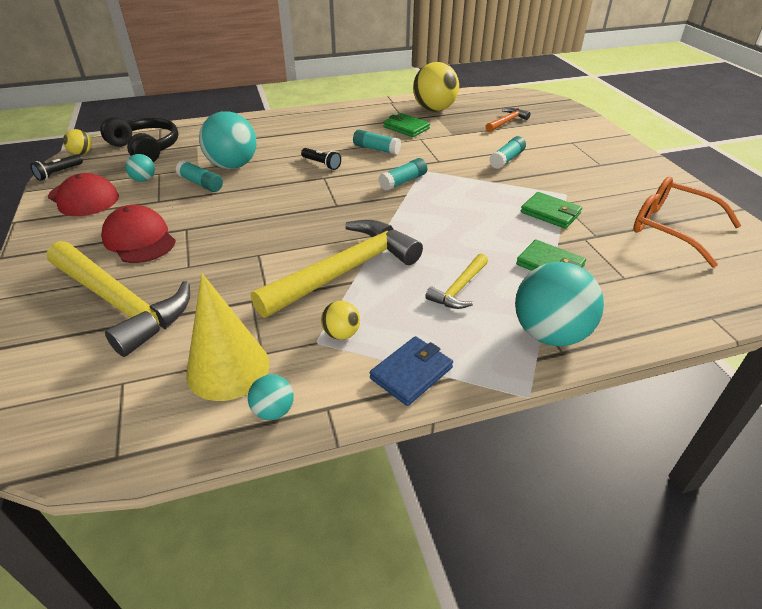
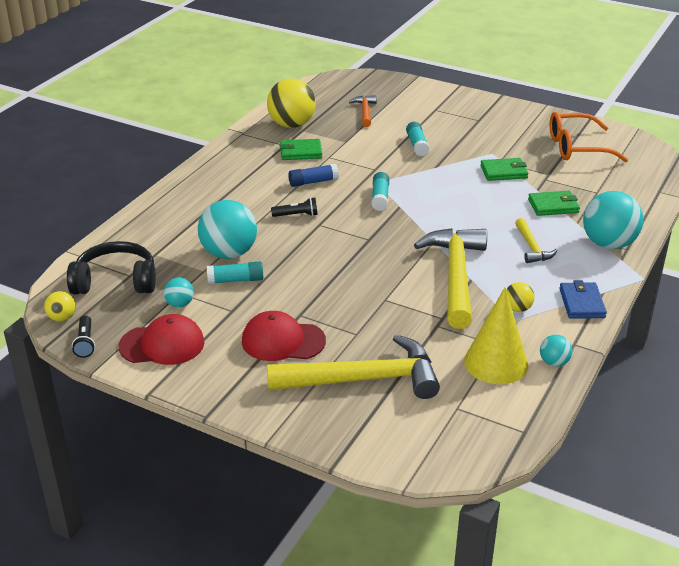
camera: 45 degrees left, 5 degrees down
turquoise glue stick [353,130,401,155] -> blue glue stick [288,164,339,187]

